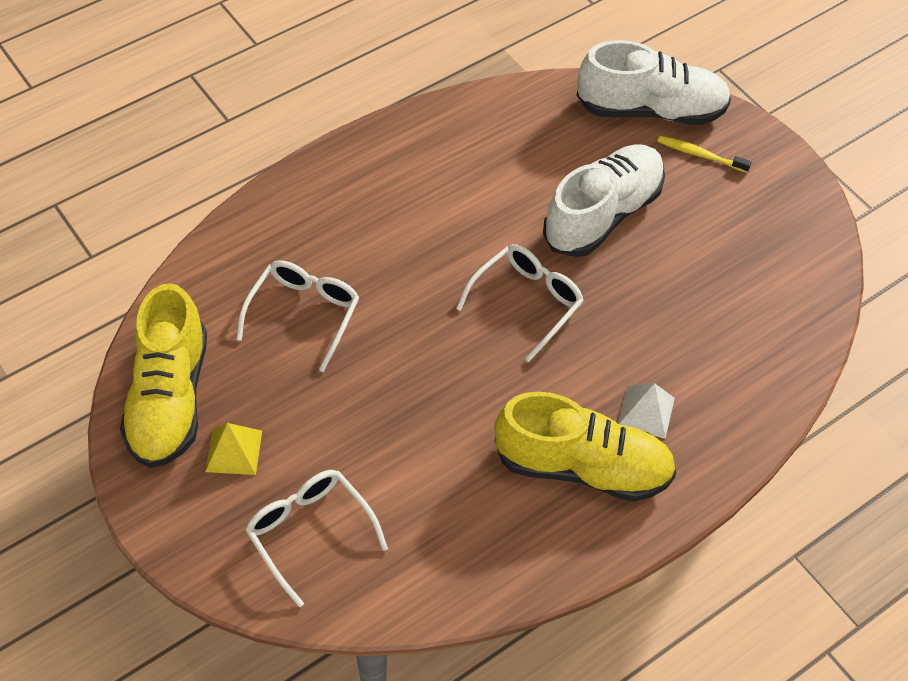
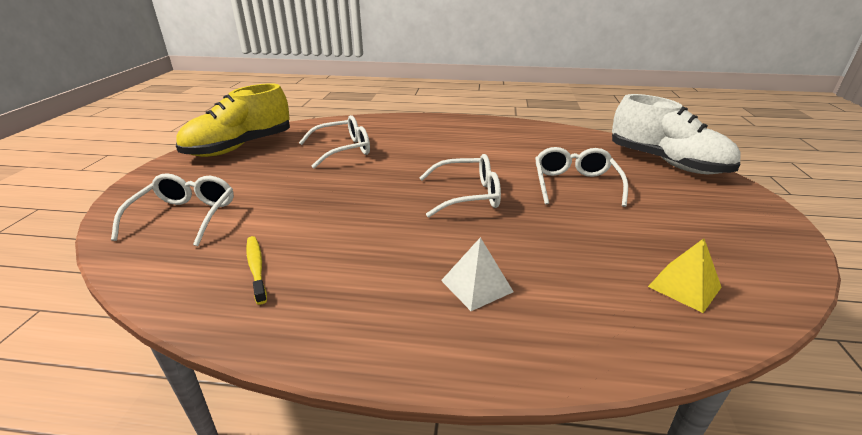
camera: 45 degrees right, 25 degrees down
yellow pyramid [205,423,262,475] -> yellow pyramid moved to [648,238,722,313]
yellow shoe [494,392,676,501] -> none
white shoe [543,144,665,257] -> white glasses [535,147,628,207]
yellow toothbrush [657,136,752,173] -> yellow toothbrush moved to [246,236,267,305]

